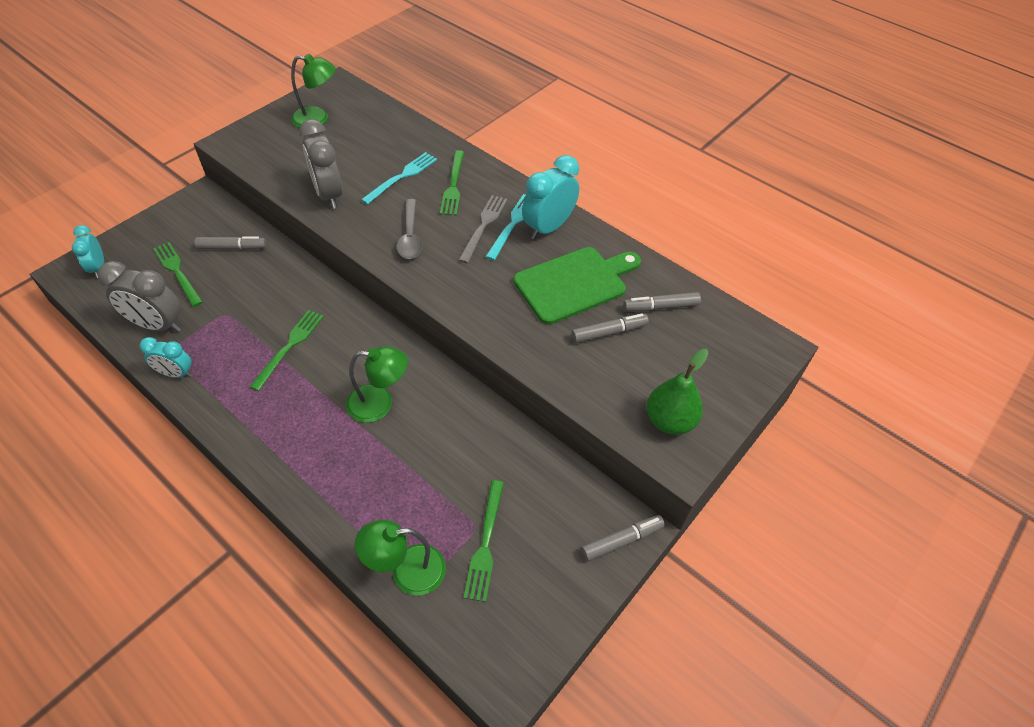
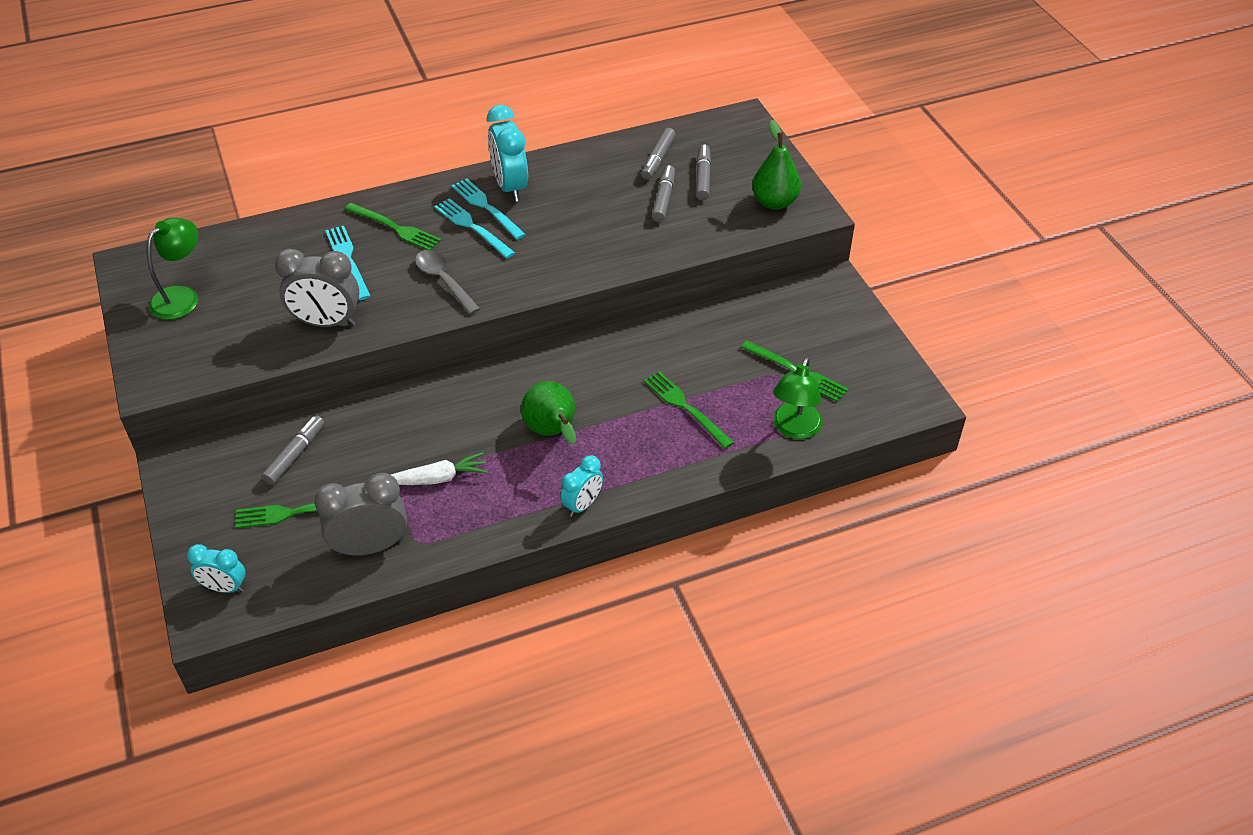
camera: 60 degrees left, 5 degrees down
grey clock [97,261,181,332] -> grey clock turned 150 degrees counterclockwise [314,473,407,556]
turquoise clock [140,337,192,378] -> turquoise clock moved to [560,455,603,517]
green fork [250,310,324,391] -> green fork moved to [644,371,734,449]
green lamp [346,346,408,423] -> none
grey spoon [396,199,423,259] -> grey spoon turned 150 degrees counterclockwise [415,250,480,315]
grey fork [458,195,507,263] -> turquoise fork [434,198,515,258]
green cutting board [514,247,641,325] -> none
grey marker [581,515,665,562] -> grey marker moved to [696,145,711,200]
none -> white carrot [391,452,488,485]
none -> green pear [521,381,576,445]

